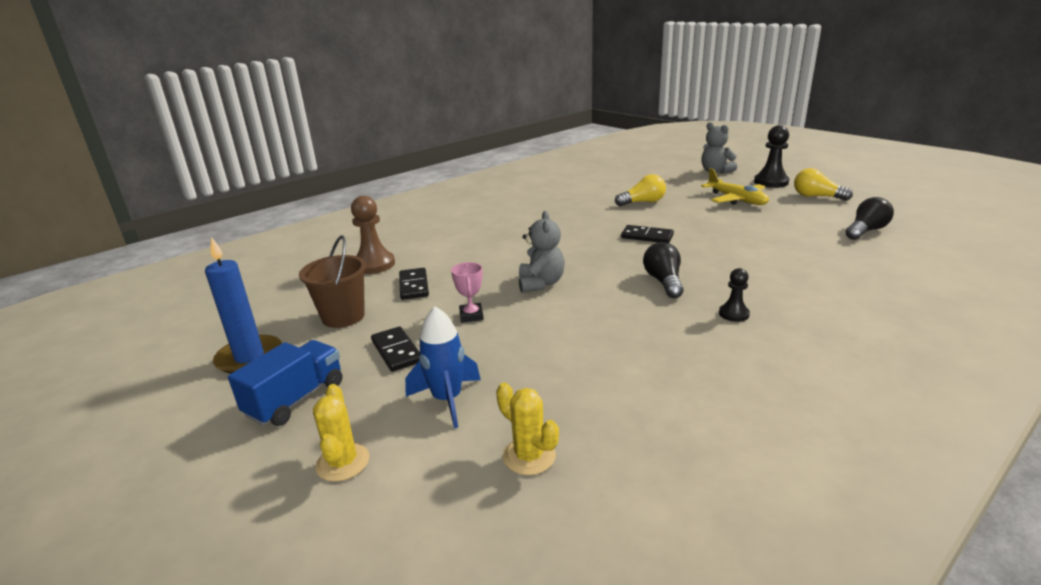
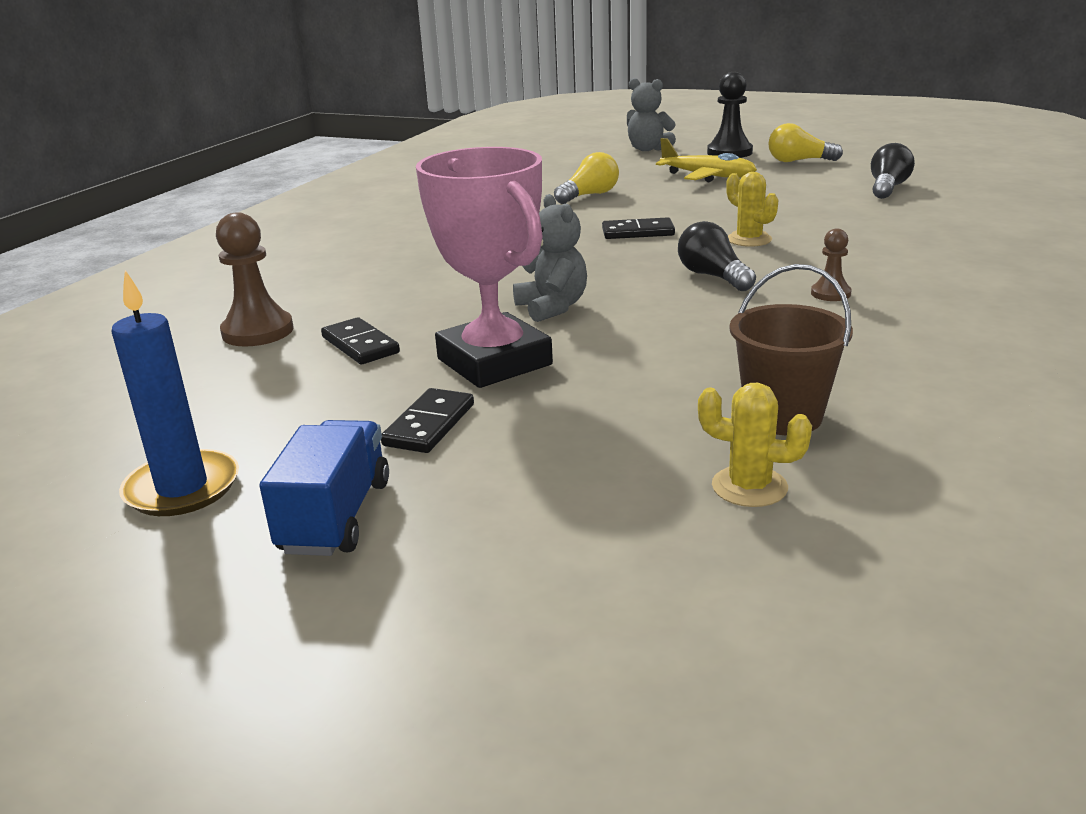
camera: 25 degrees left, 0 degrees up
brown bucket [299,235,367,328] -> brown bucket moved to [729,264,853,435]
yellow cactus [313,384,369,482] -> yellow cactus moved to [726,172,778,247]
black domino [371,327,420,372] -> black domino turned 75 degrees clockwise [381,388,474,453]
blue rocket [405,306,481,428] -> none
pink trophy [451,262,484,323] -> pink trophy [416,147,553,388], size x2.46
black pawn [719,268,750,322] -> brown pawn [811,228,852,301]

